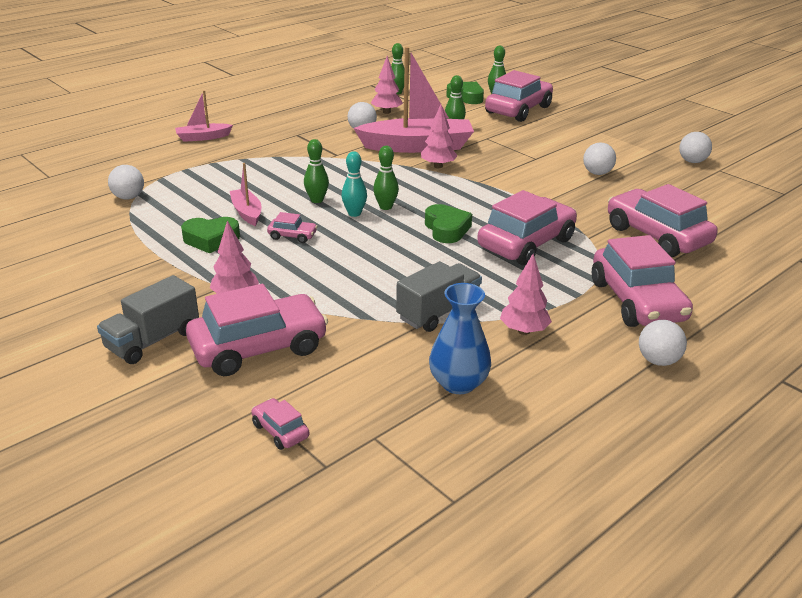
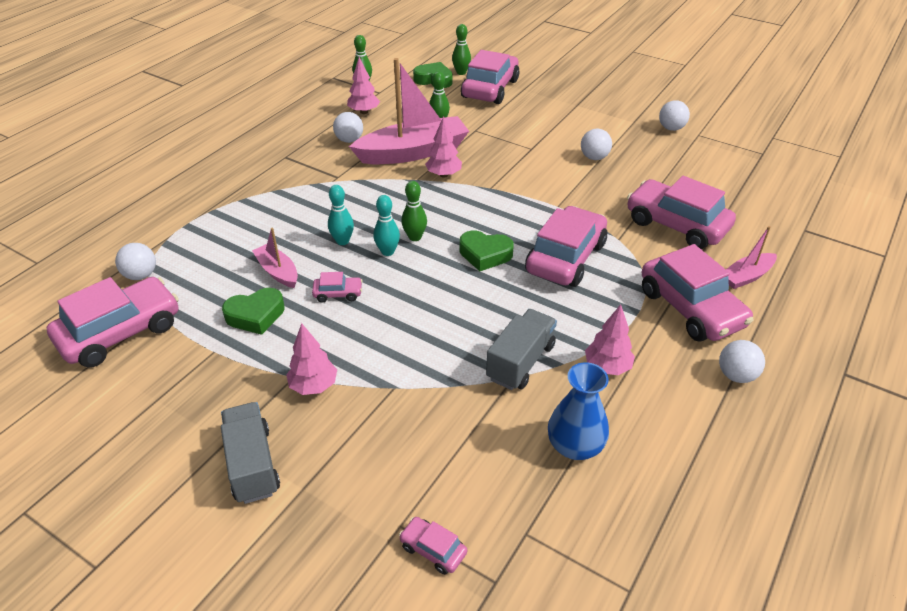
camera: 15 degrees left, 10 degrees up
grey truck [97,275,199,364] -> grey truck turned 135 degrees clockwise [221,402,280,504]
pink boat [175,90,233,142] -> pink boat moved to [726,226,777,289]
pink car [186,284,328,376] -> pink car moved to [46,277,179,368]
green bowling pin [304,139,329,203] -> turquoise bowling pin [328,185,354,245]
green heart [425,204,472,243] -> green heart turned 135 degrees clockwise [460,230,514,271]

